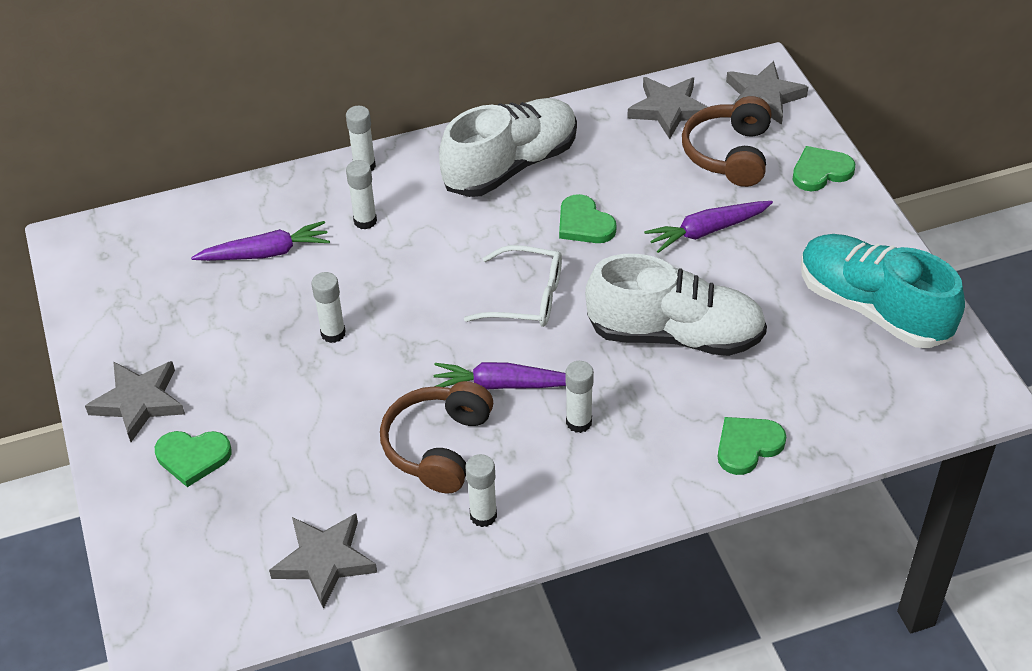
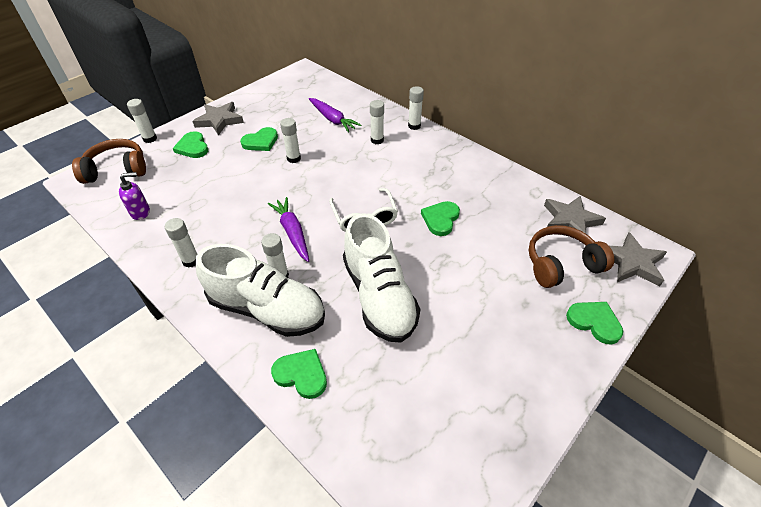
camera: 60 degrees right, 0 degrees up
grey star [269,513,377,609] -> purple soap dispenser [119,172,150,220]
brown headphones [380,381,493,493] -> brown headphones moved to [72,139,146,184]
white shoe [439,98,577,197] -> white shoe moved to [196,244,325,337]
purple carrot [644,201,773,253] -> none
turquoise shoe [801,234,965,348] -> none
none -> white glue stick [127,99,157,143]
none -> green heart [240,127,278,151]

